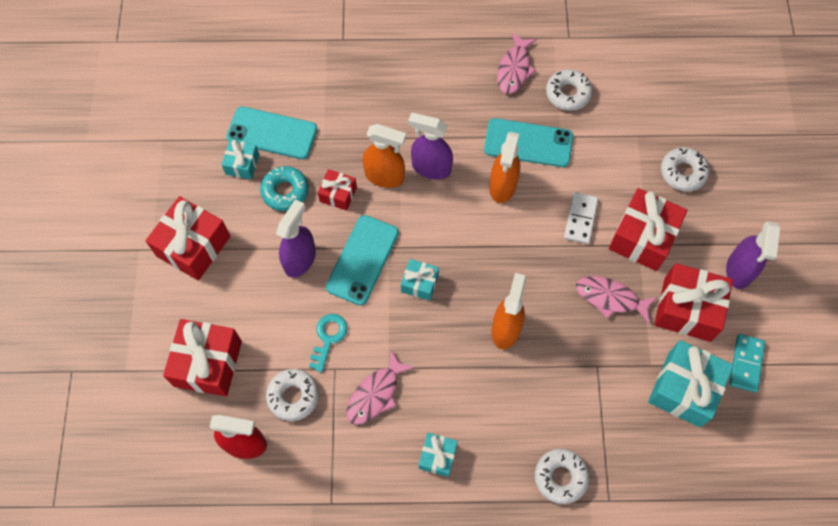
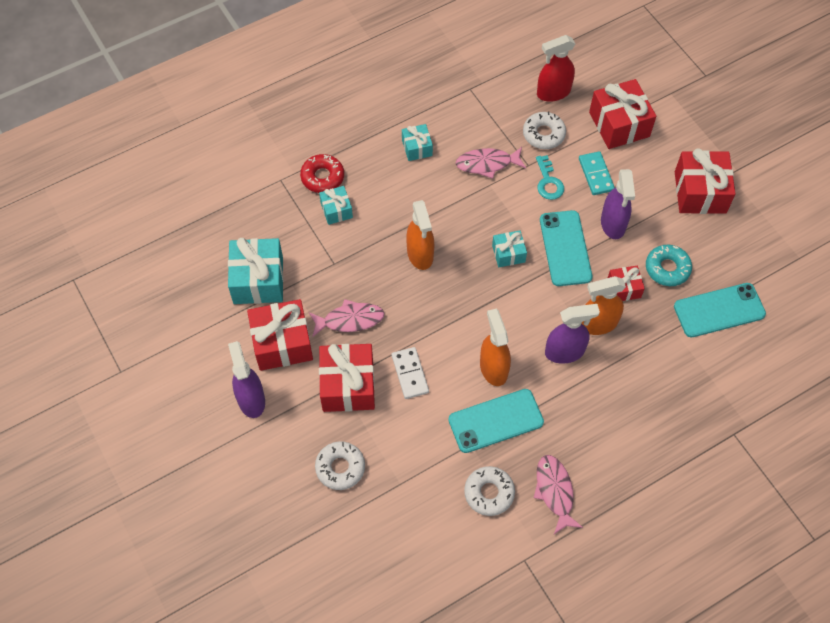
camera: 150 degrees right, 5 degrees down
turquoise gift [222,140,259,180] -> turquoise gift moved to [319,186,353,225]
pink fish [346,350,415,425] -> pink fish turned 105 degrees counterclockwise [456,147,526,179]
white donut [535,449,589,504] -> red donut [300,154,344,193]
turquoise domino [729,334,765,392] -> turquoise domino moved to [579,151,615,195]

